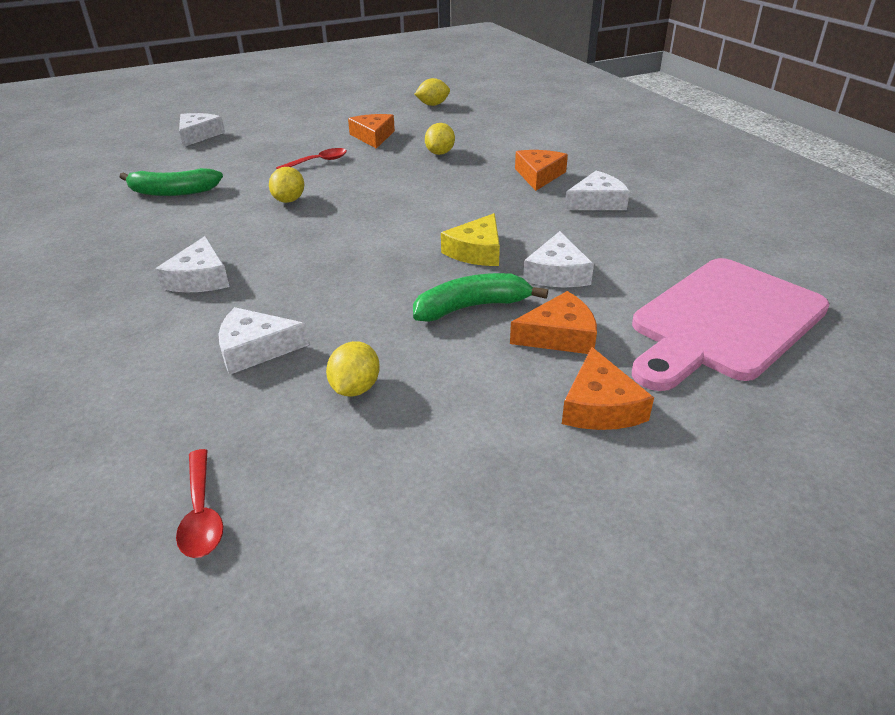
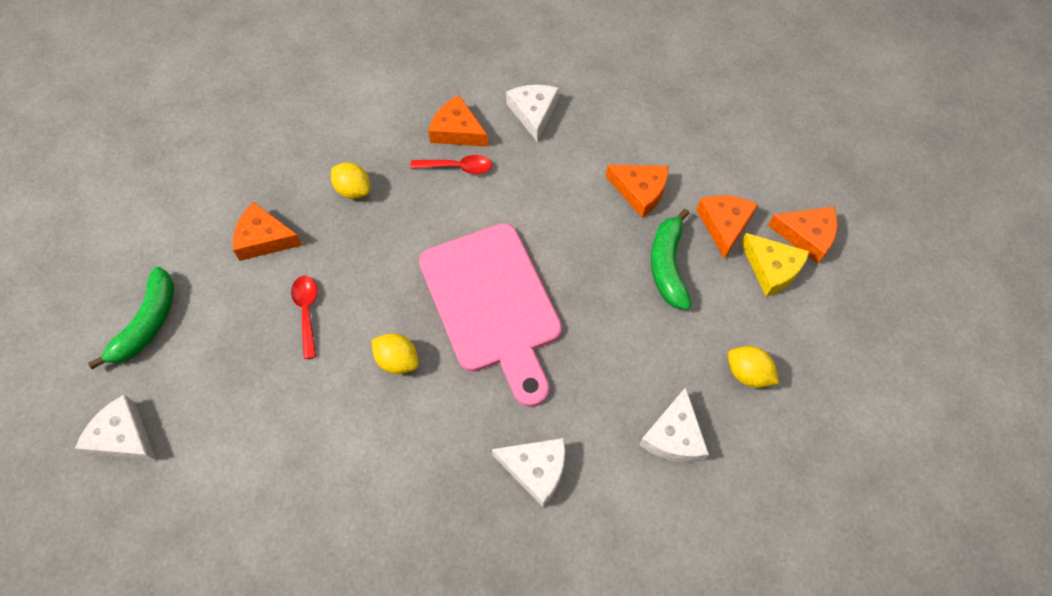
camera: 70 degrees left, 25 degrees up
green banana [120,168,223,196] -> green banana moved to [88,267,174,369]
red spoon [176,449,223,558] -> red spoon moved to [410,155,492,174]
yellow lemon [415,78,450,106] -> none
yellow cheese [441,213,500,266] -> yellow cheese moved to [741,233,810,297]
white cheese [523,231,594,287] -> orange cheese [606,165,668,218]
pink cutting board [632,258,830,391] -> pink cutting board moved to [419,223,562,407]

